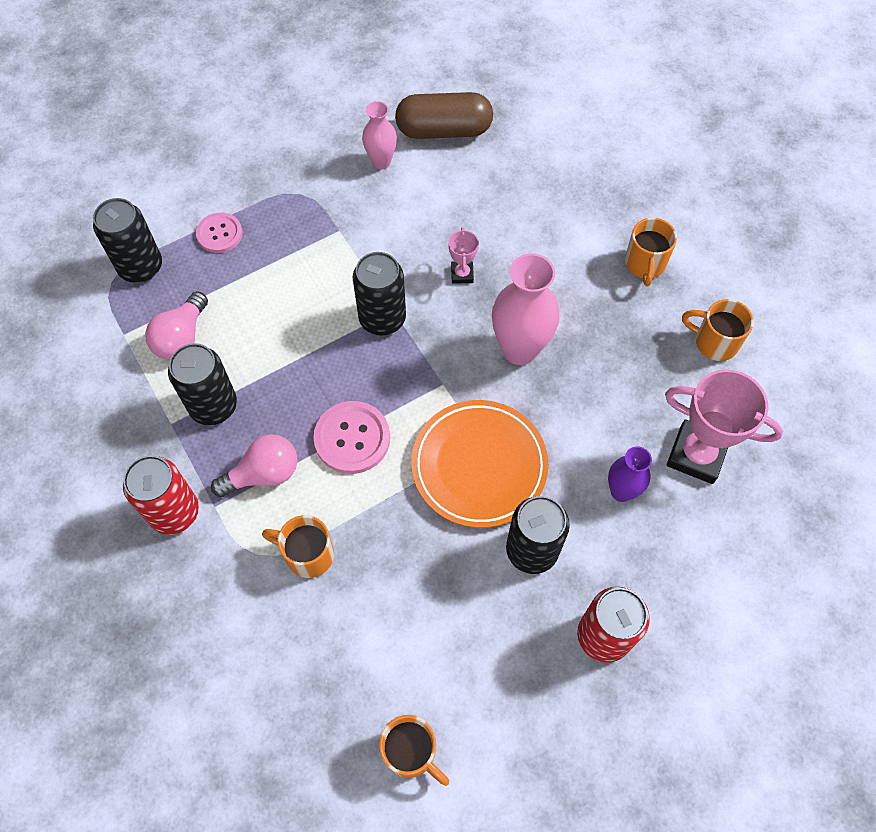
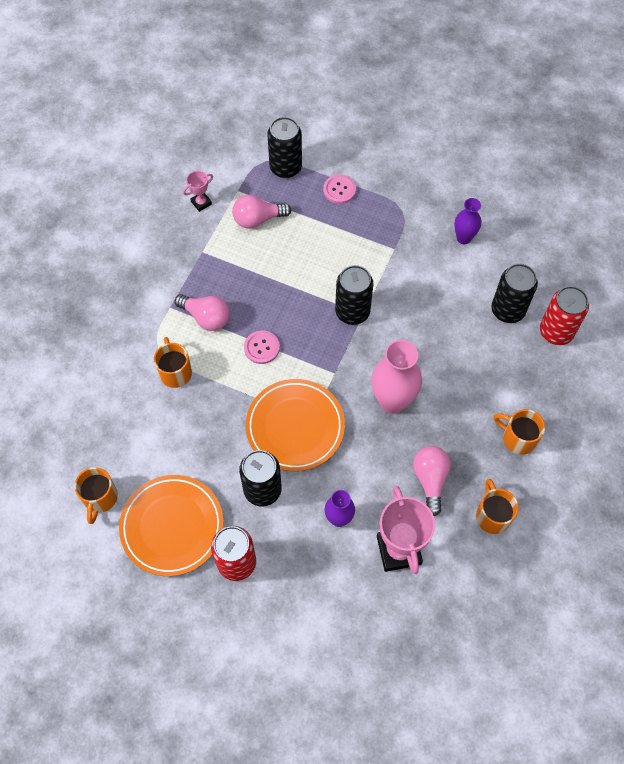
camera: 55 degrees right, 0 degrees up
red can [123,455,199,535] -> red can moved to [540,286,589,345]
black can [168,343,237,425] -> black can moved to [491,264,538,323]
pink button [314,401,390,474] -> pink button [244,330,280,364], size x0.66
pink vase [362,101,397,169] -> purple vase [454,198,481,244]
brown capsule [395,92,493,139] -> none
pink trophy [448,227,479,284] -> pink trophy moved to [183,171,213,212]
orange mug [625,218,677,286] -> orange mug turned 60 degrees clockwise [494,409,545,455]
none -> orange plate [119,475,224,576]
none -> pink light bulb [413,446,451,516]

